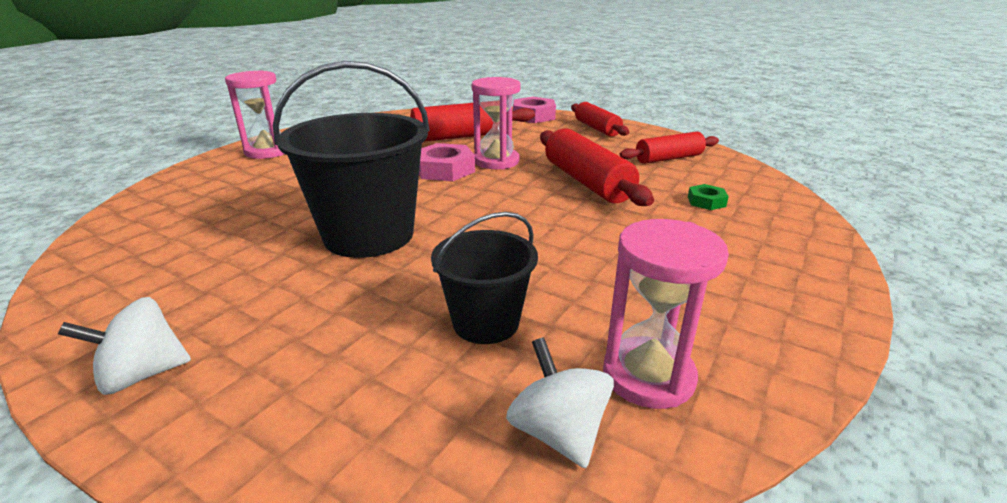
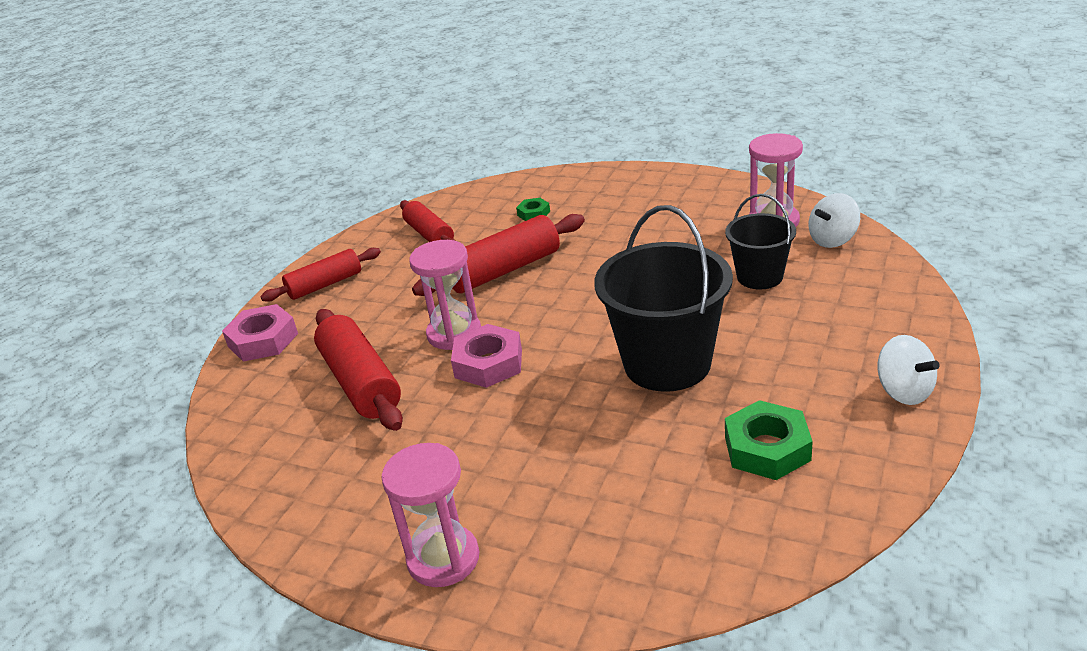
camera: 95 degrees left, 5 degrees up
none -> green nut [725,400,813,480]

